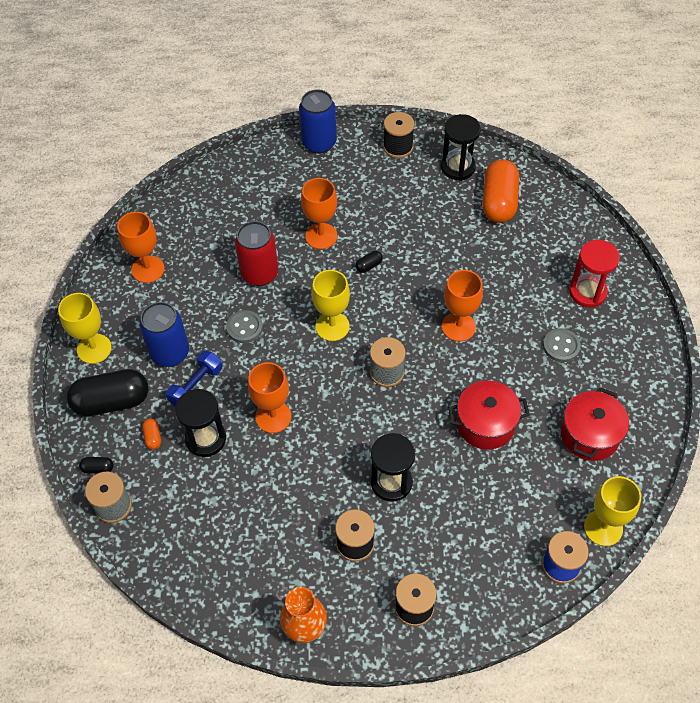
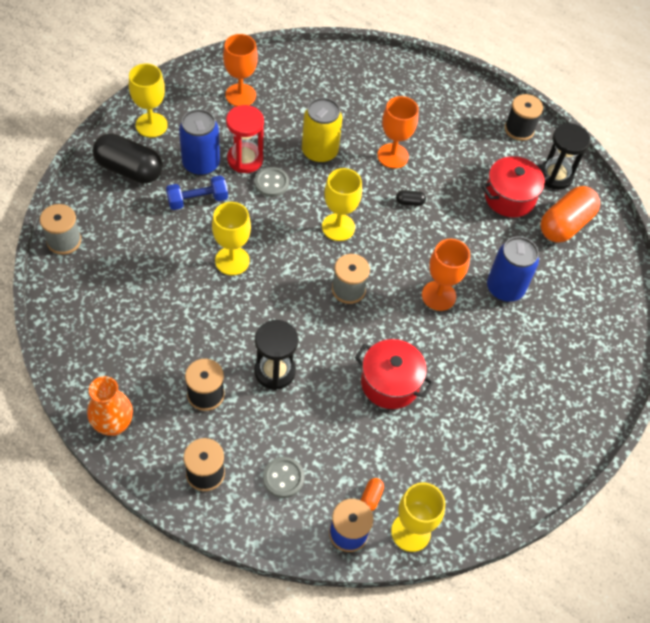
camera: 30 degrees right, 0 degrees up
black capsule [79,457,114,474] -> none
orange capsule [142,419,161,450] -> orange capsule moved to [361,478,384,511]
black hourglass [175,389,226,457] -> none
red can [235,221,278,286] -> yellow can [302,98,342,164]
orange goblet [248,362,291,433] -> yellow goblet [212,202,251,275]
blue can [299,89,337,154] -> blue can moved to [487,237,539,302]
grey button [543,328,581,362] -> grey button moved to [263,457,305,498]
red pot [561,387,629,461] -> red pot moved to [482,156,549,217]
red hourglass [569,240,620,307] -> red hourglass moved to [226,105,264,173]

